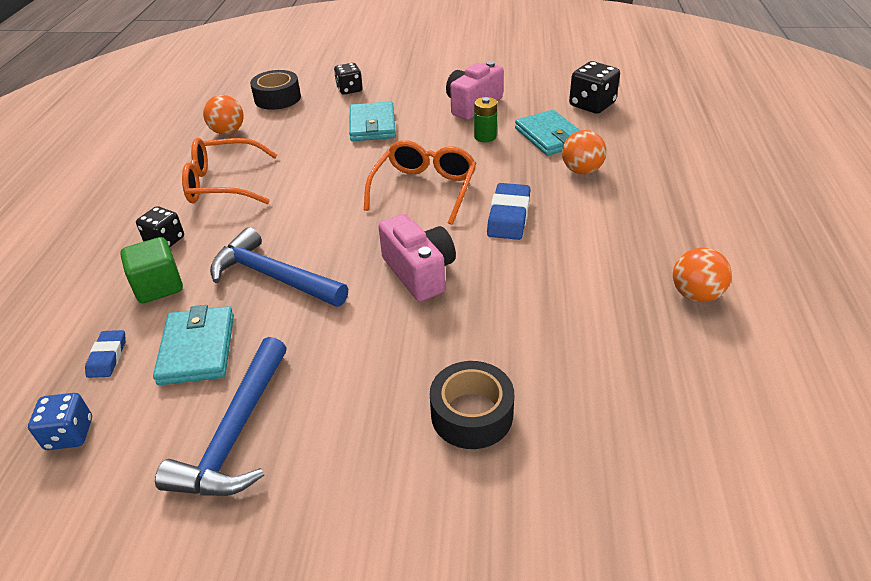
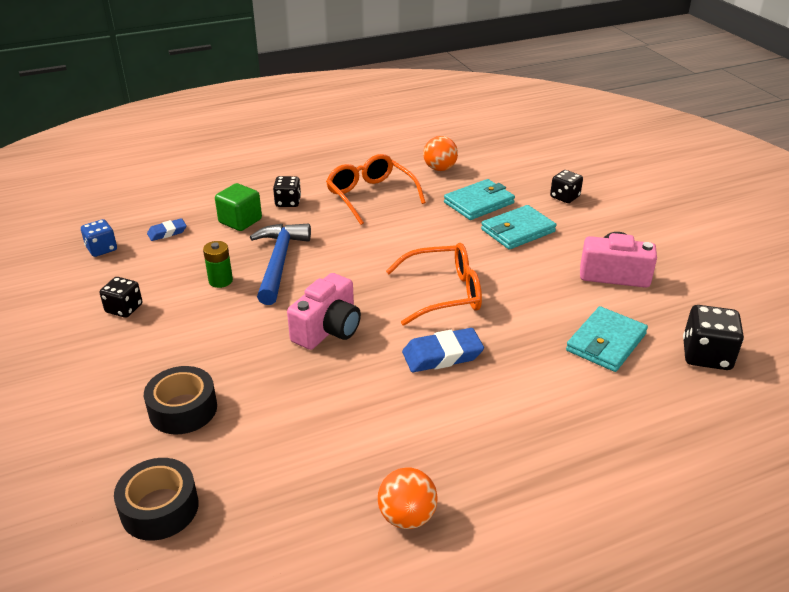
camera: 60 degrees right, 5 degrees down
turquoise wallet [153,305,234,385] -> turquoise wallet moved to [444,179,515,220]
blue hammer [155,337,287,496] -> black dice [100,277,142,318]
black tape [250,70,301,110] -> black tape moved to [114,458,199,541]
green battery [474,97,497,142] -> green battery moved to [203,241,233,288]
orange ball [562,130,607,174] -> none

